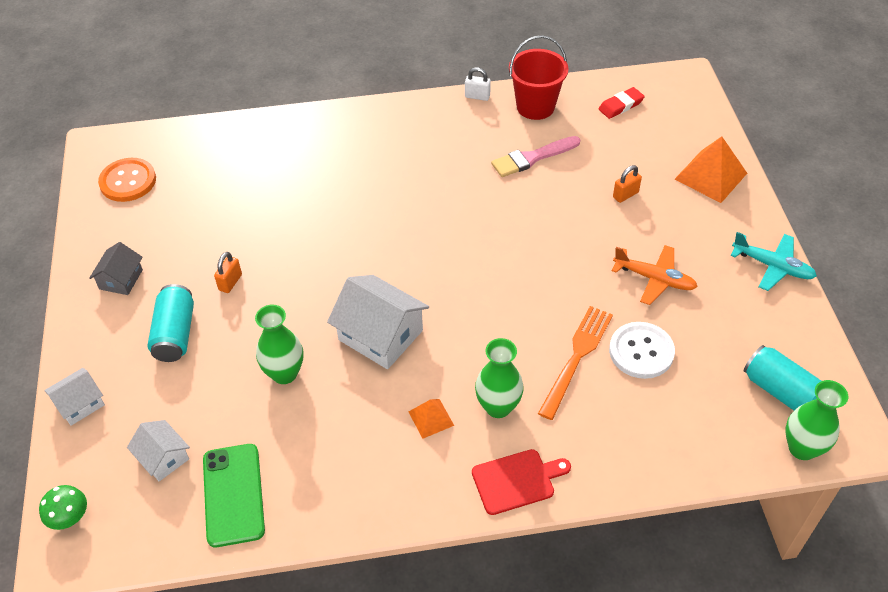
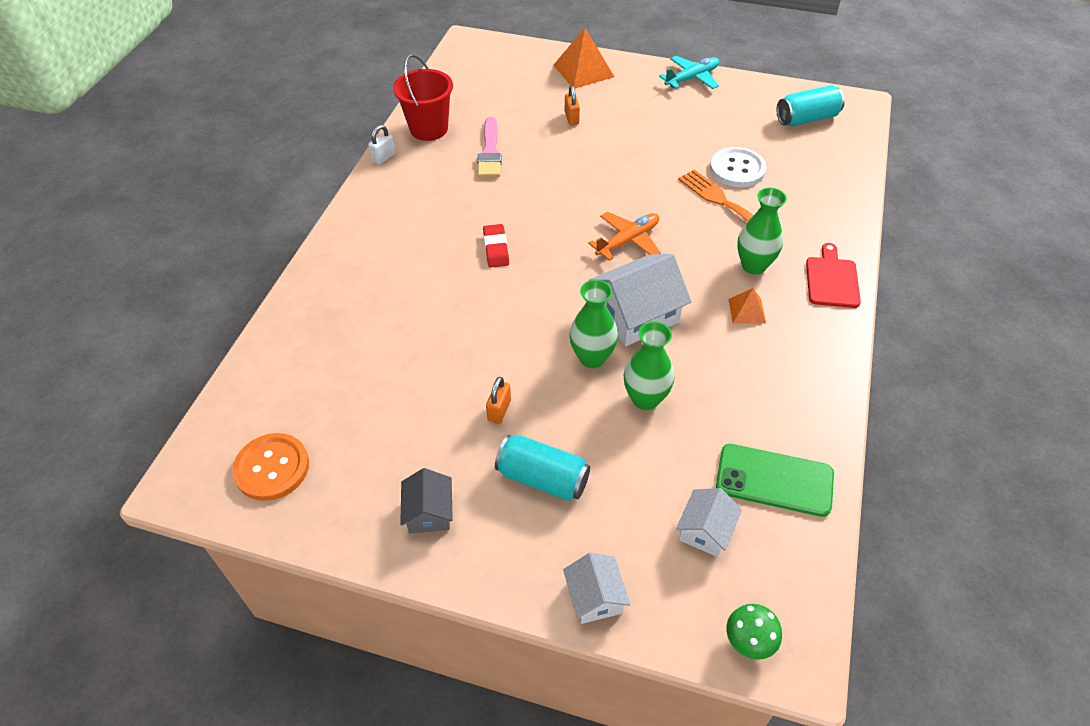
camera: 65 degrees left, 0 degrees up
grey house [89,242,143,295] -> grey house turned 45 degrees clockwise [400,468,453,533]
white house [127,420,190,481] -> white house turned 45 degrees counterclockwise [676,488,742,557]
orange padlock [214,252,242,293] -> orange padlock turned 60 degrees clockwise [486,377,511,424]
red eraser [599,87,645,119] -> red eraser moved to [483,224,509,268]
orange plane [612,245,698,305] -> orange plane moved to [588,212,661,261]
green vase [785,380,848,460] -> green vase moved to [569,280,618,368]

